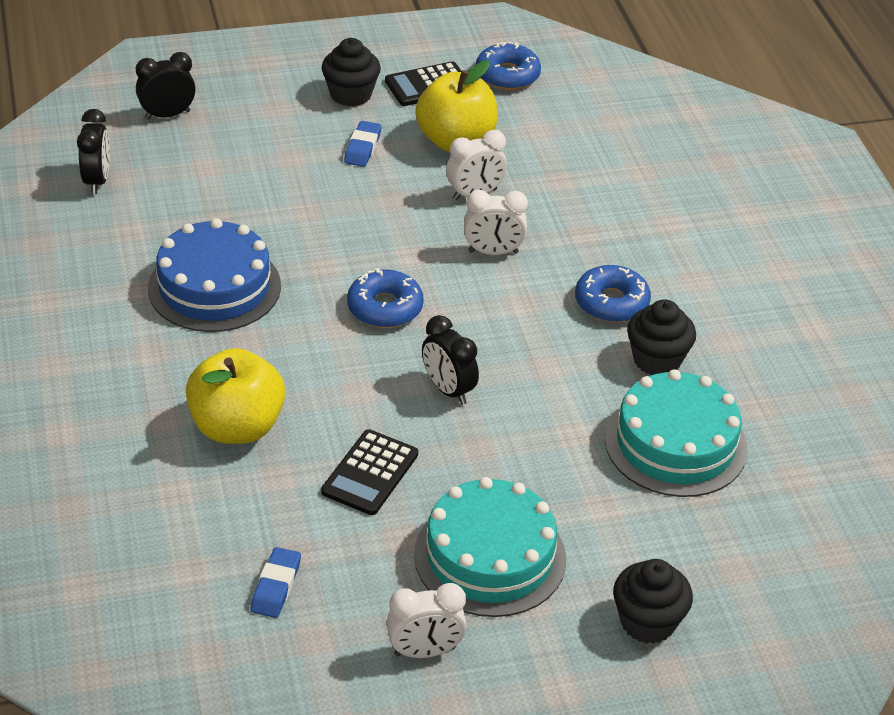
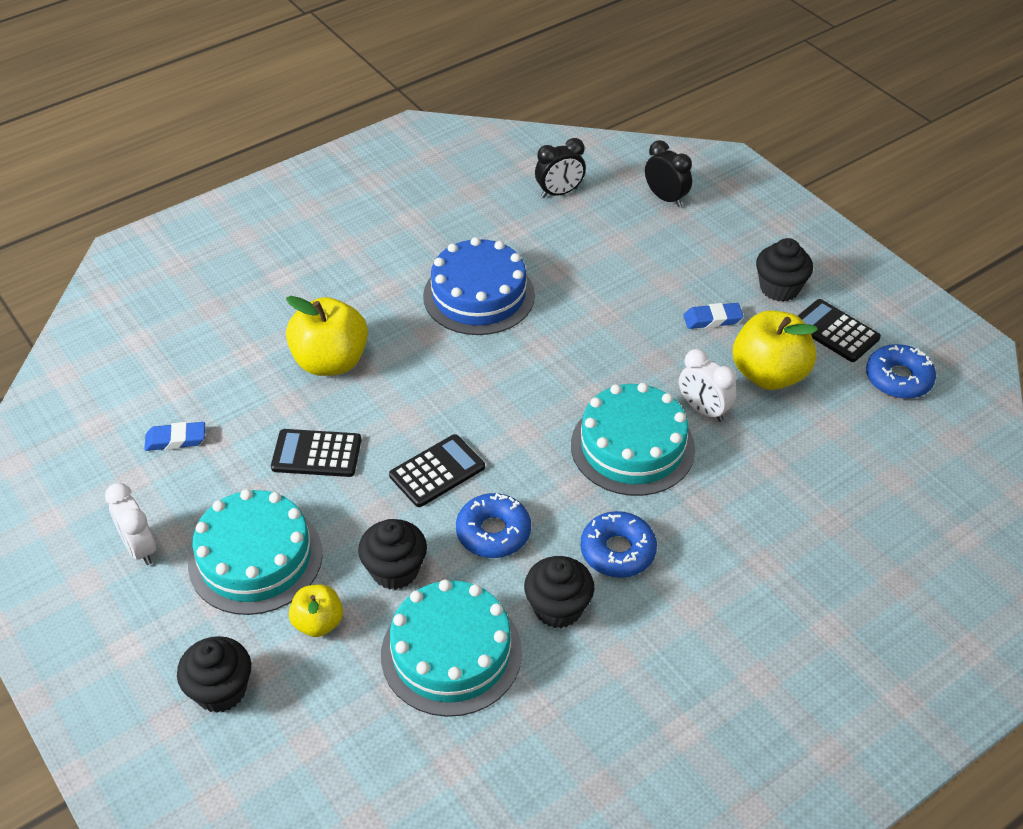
camera: 70 degrees right, 5 degrees up
blue donut [347,268,424,328] -> blue donut moved to [456,493,531,558]
black clock [422,315,479,405] -> black calculator [389,434,485,507]
white clock [464,190,528,255] -> turquoise cake [571,383,695,496]
none -> yellow apple [289,585,343,637]
none -> black cupcake [358,519,427,590]

